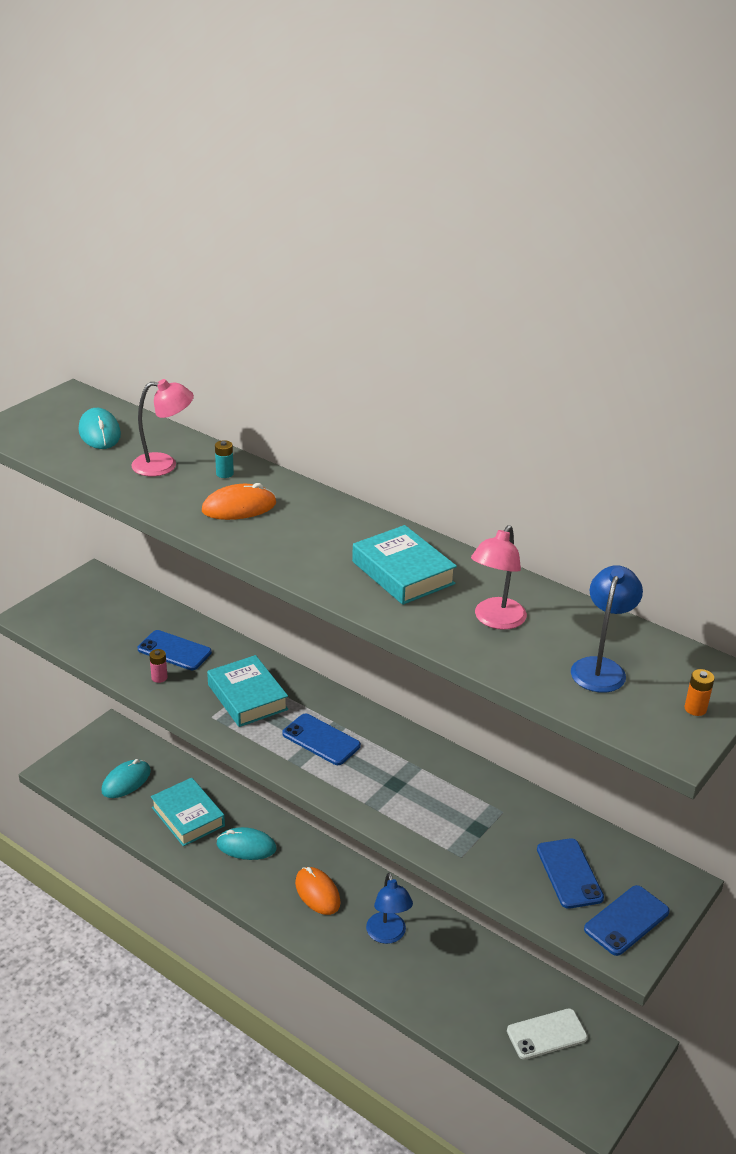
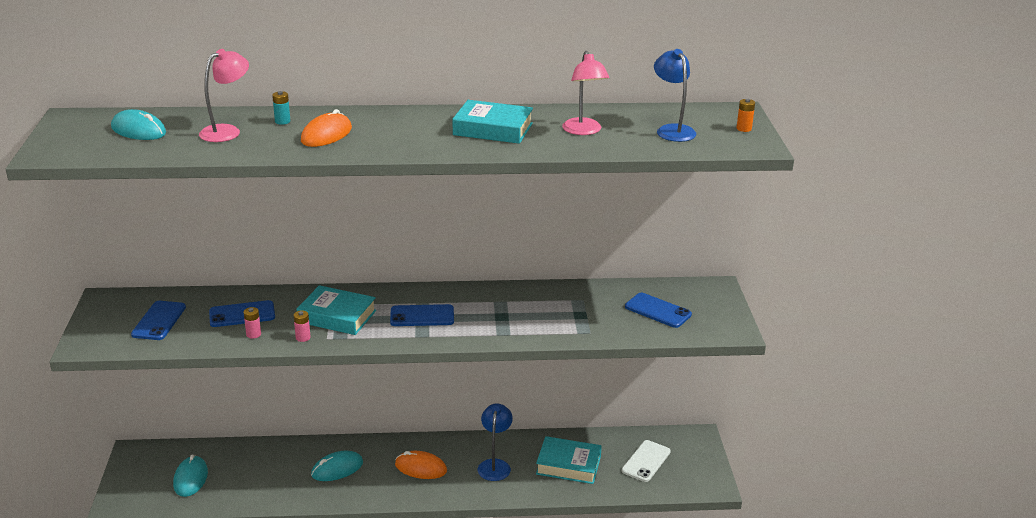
camera: 40 degrees left, 5 degrees down
turquoise book [151,777,225,846] -> turquoise book moved to [536,436,602,484]
blue lamp [366,873,413,944] -> blue lamp turned 120 degrees counterclockwise [478,403,513,481]
blue phone [584,885,670,956] -> blue phone moved to [131,301,186,340]
none -> pink battery [294,310,310,342]

